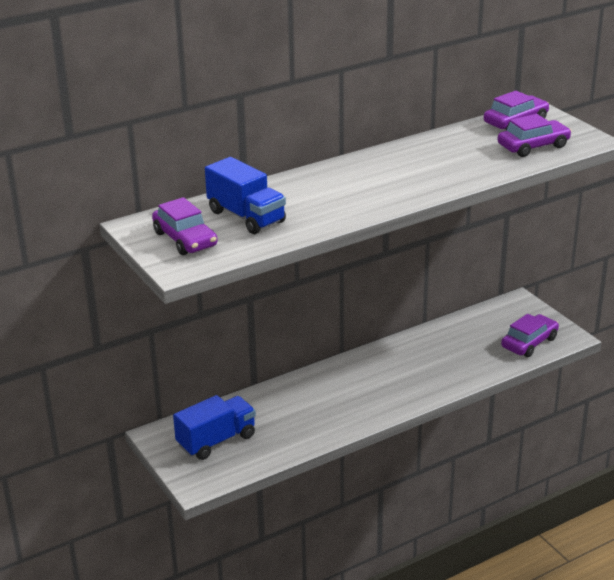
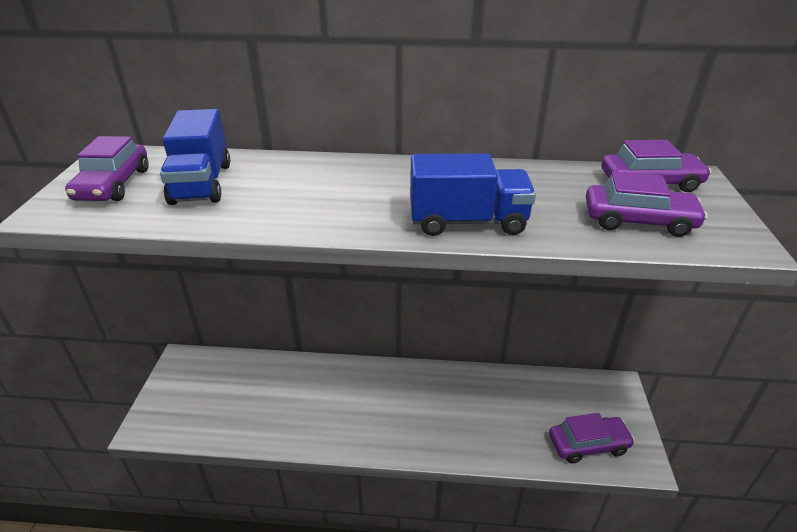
camera: 35 degrees right, 5 degrees up
blue truck [173,395,256,460] -> blue truck moved to [410,153,536,236]

